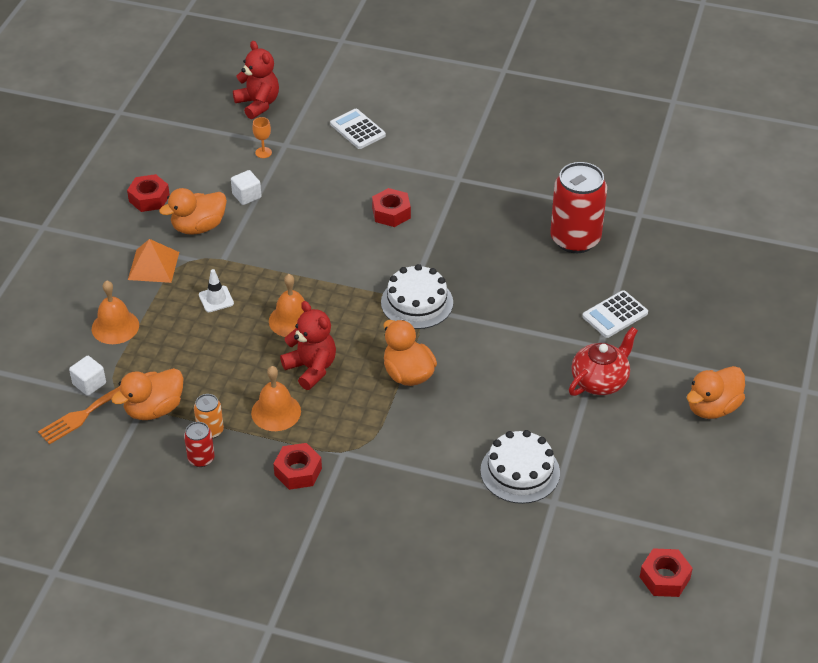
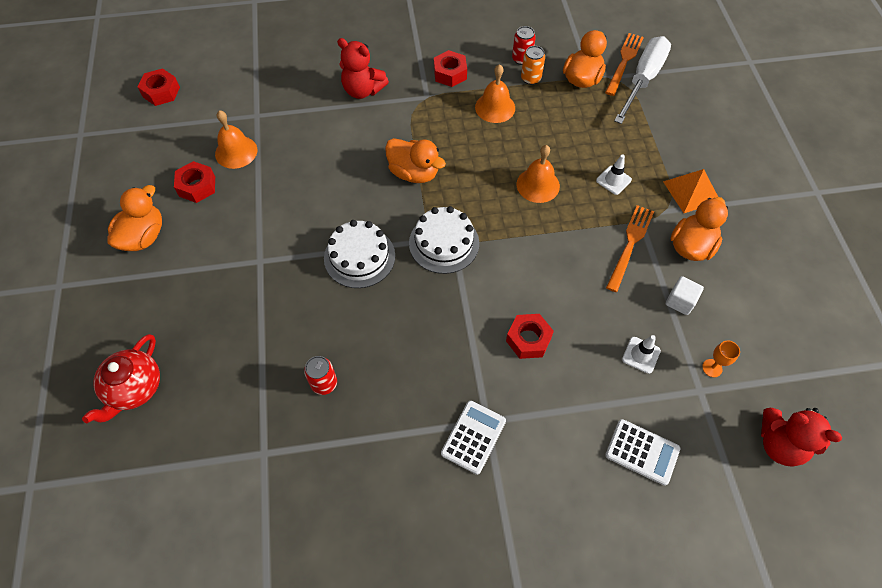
camera: 155 degrees right, 15 degrees up
white cube [69,356,106,396] -> white screwdriver [614,36,671,124]
orange bell [92,280,139,344] -> orange bell moved to [215,110,257,169]
red nut [127,174,170,212] -> red nut moved to [174,161,215,203]
red teddy bear [280,301,336,390] -> red teddy bear moved to [337,38,389,99]
white cake [480,430,560,504] -> white cake moved to [324,220,395,288]
red can [550,162,607,253] -> red can [304,356,337,395], size x0.47
red teapot [569,327,638,396] -> red teapot moved to [82,334,160,423]
white calculator [582,290,648,338] -> white calculator moved to [441,401,506,475]
none -> orange fork [606,205,654,292]
none -> white traffic cone [622,335,661,374]

